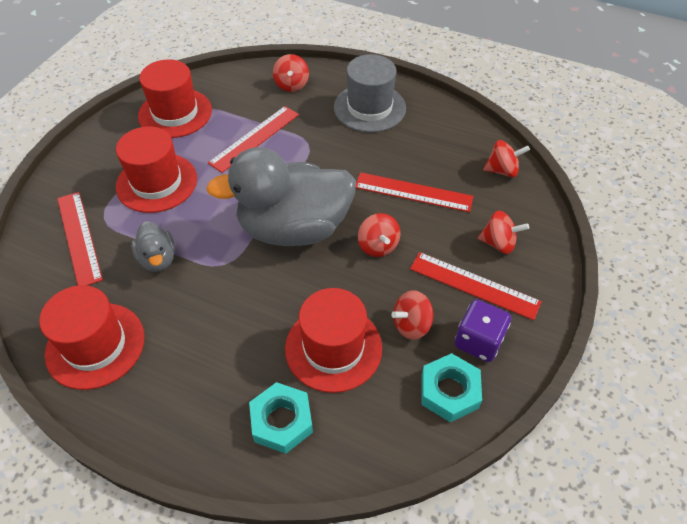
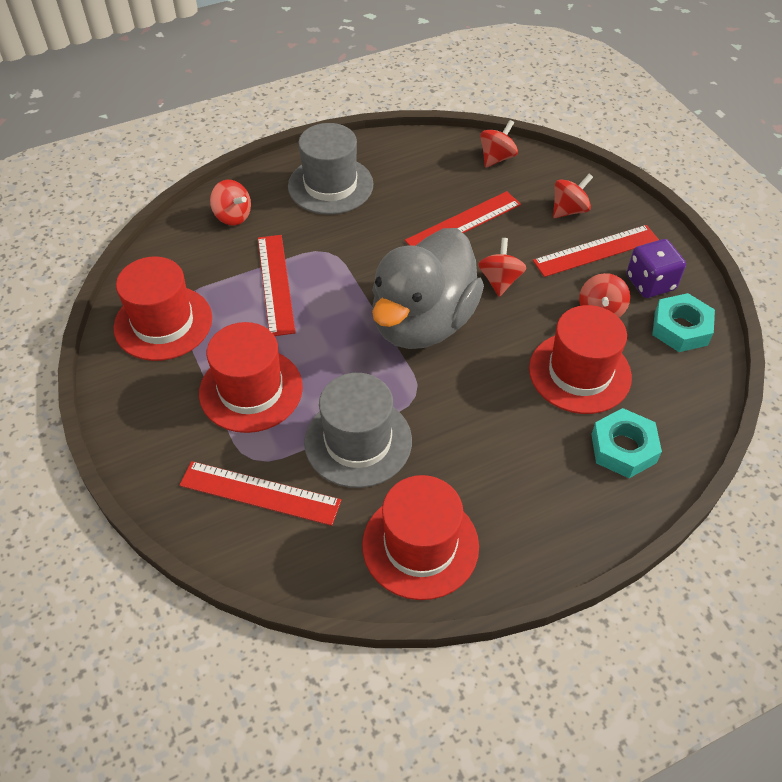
camera: 50 degrees left, 0 degrees up
grey duck [131,221,175,272] -> grey hat [304,373,412,488]
red spinning top [358,213,400,257] -> red spinning top turned 105 degrees counterclockwise [478,238,526,297]

